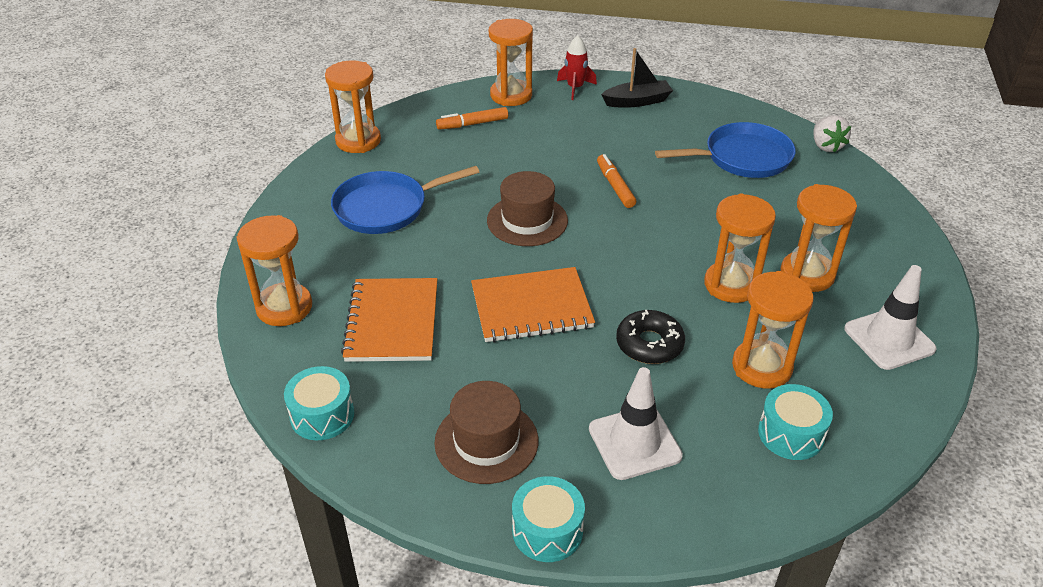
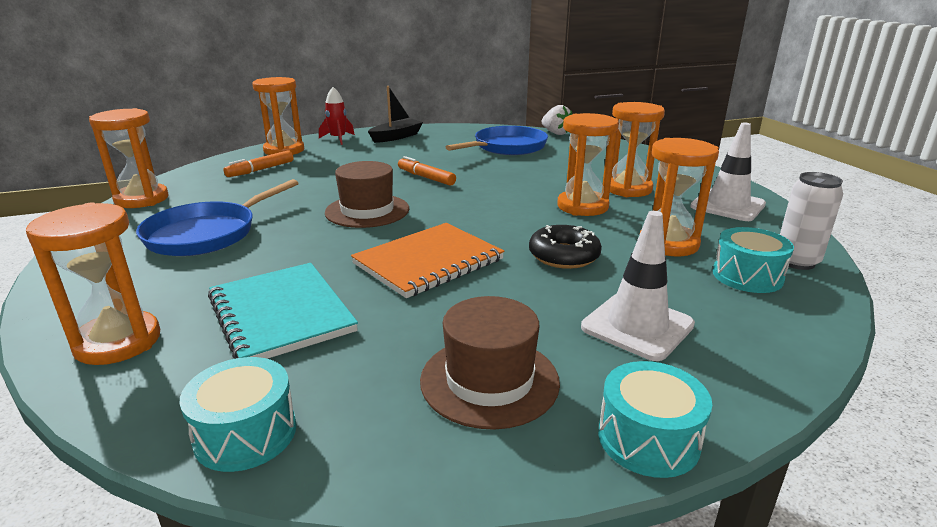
camera: 30 degrees left, 15 degrees down
orange notebook [341,278,437,362] -> turquoise notebook [208,263,358,359]
none -> white can [780,172,843,270]

